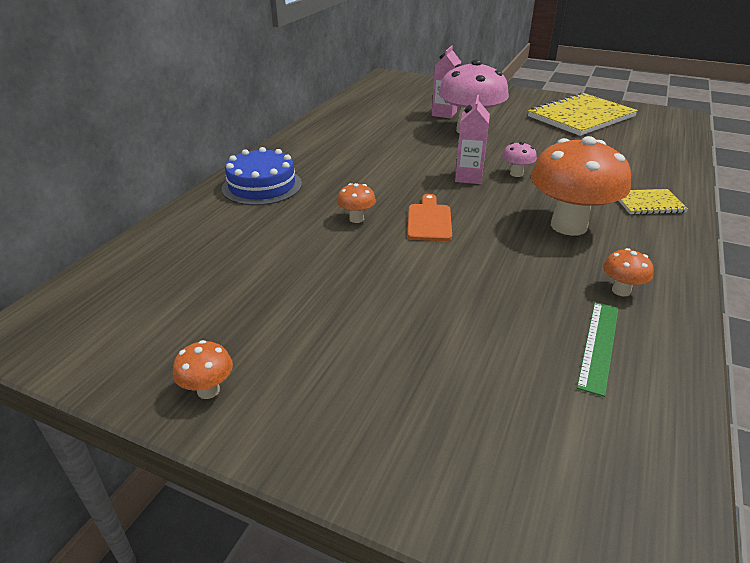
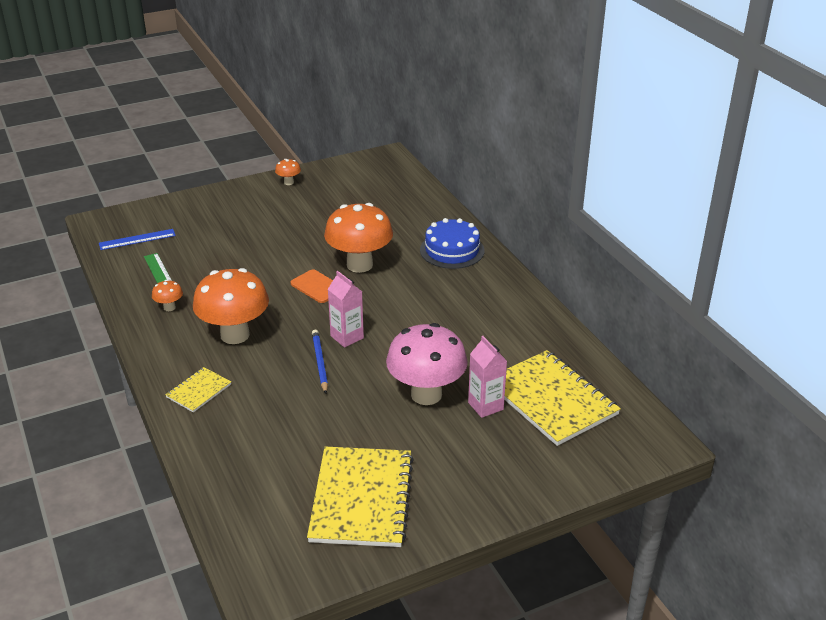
camera: 130 degrees right, 0 degrees up
orange mushroom [337,183,376,223] -> orange mushroom [324,203,393,273], size x2.34
pink mushroom [502,141,537,177] -> blue pencil [312,330,328,394]
none -> blue ruler [99,229,176,250]
none -> yellow notebook [504,350,621,446]

